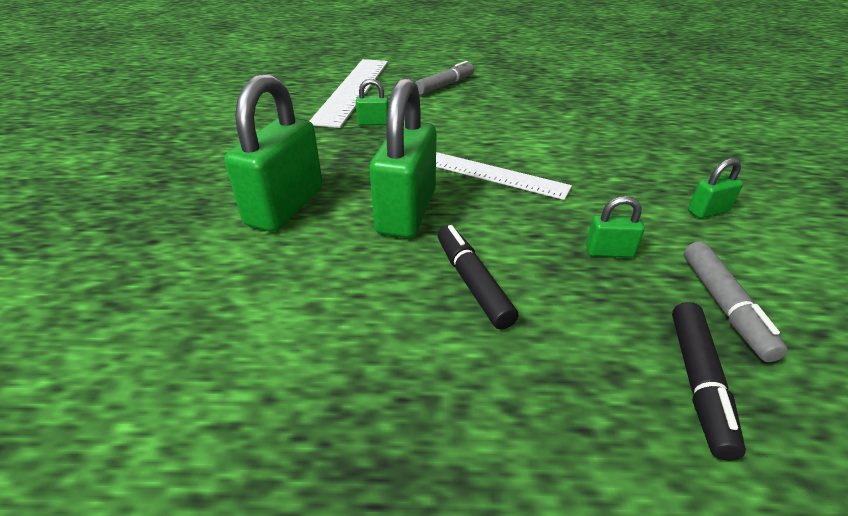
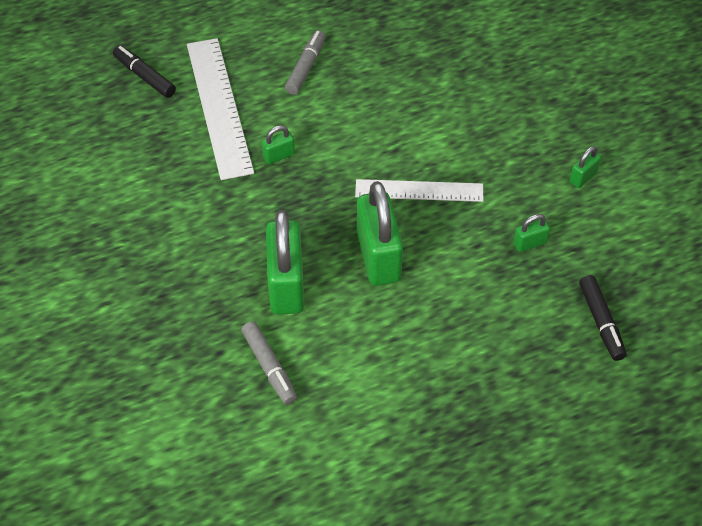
camera: 25 degrees left, 15 degrees up
black marker [438,225,518,330] -> black marker moved to [113,46,176,98]
grey marker [684,241,788,362] -> grey marker moved to [241,321,297,405]

